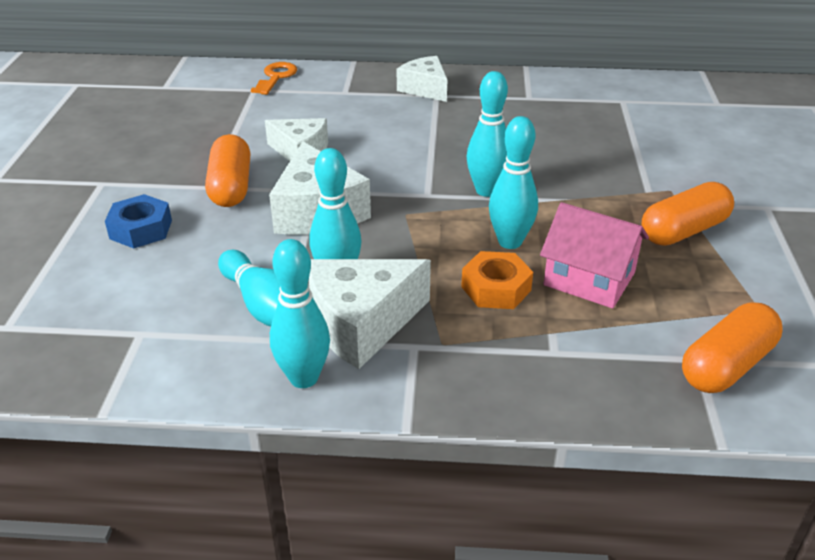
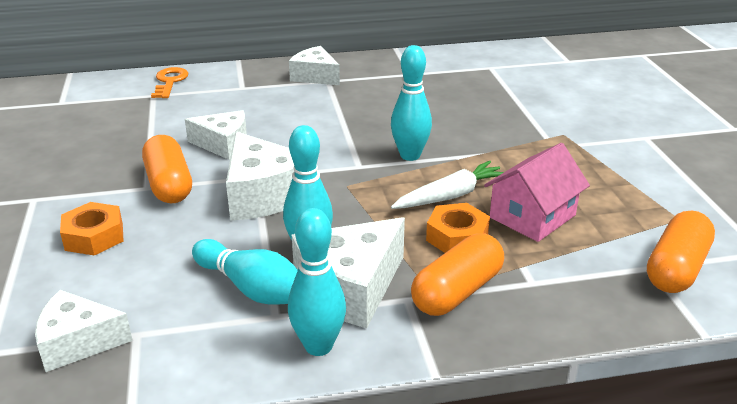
camera: 15 degrees left, 5 degrees down
blue nut [105,194,172,248] -> orange nut [60,202,124,256]
turquoise bowling pin [489,116,538,249] -> white carrot [391,161,504,209]
pink house [540,202,649,308] -> pink house turned 60 degrees counterclockwise [484,143,590,242]
orange capsule [642,182,734,246] -> orange capsule moved to [411,233,504,316]
none -> white cheese [35,290,133,372]

